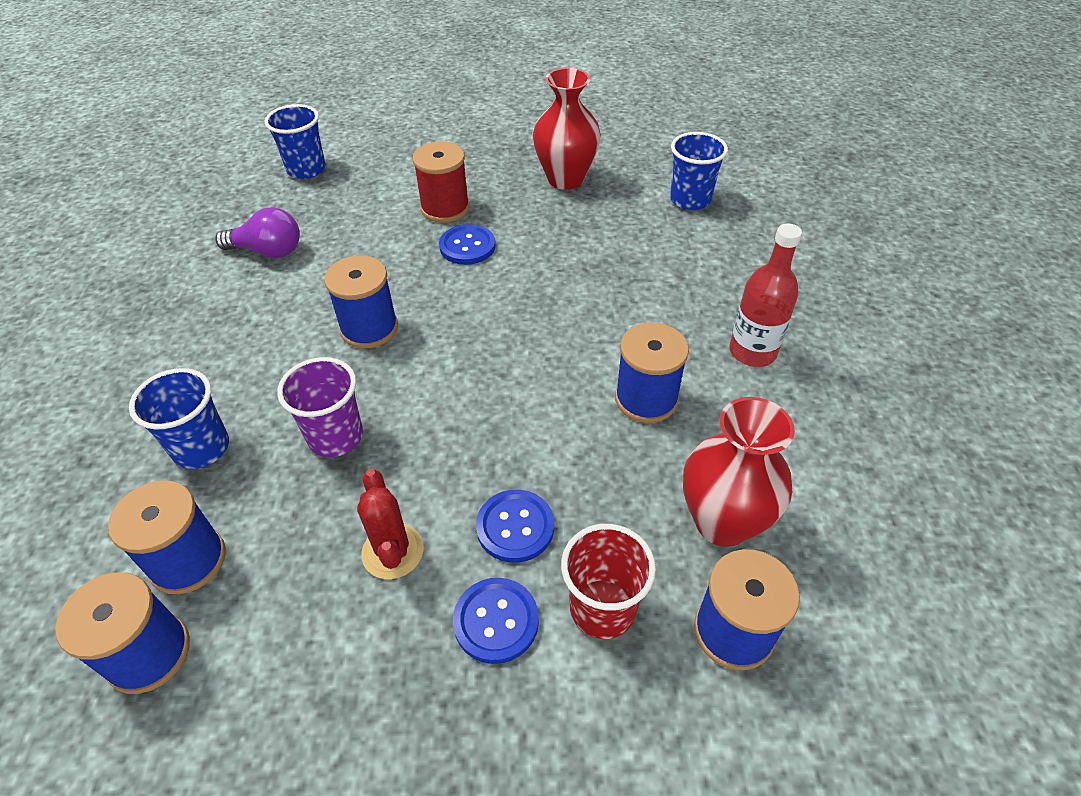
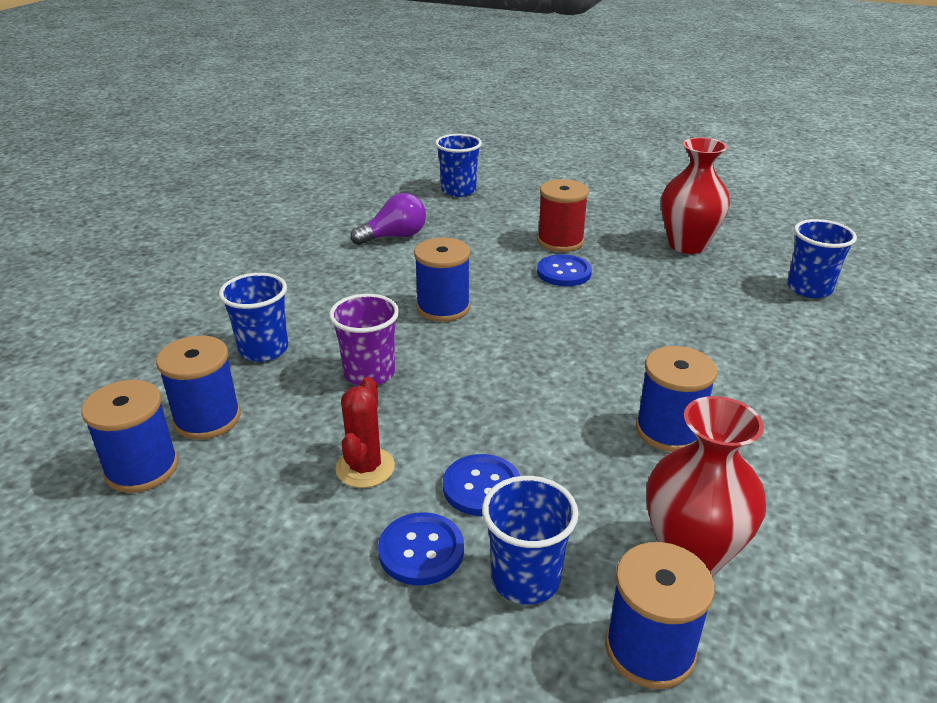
camera: 25 degrees right, 15 degrees down
purple light bulb [215,207,300,258] -> purple light bulb turned 60 degrees counterclockwise [350,193,426,245]
red cup [561,524,656,639] -> blue cup [482,476,579,604]
red bottle [729,224,802,367] -> none

